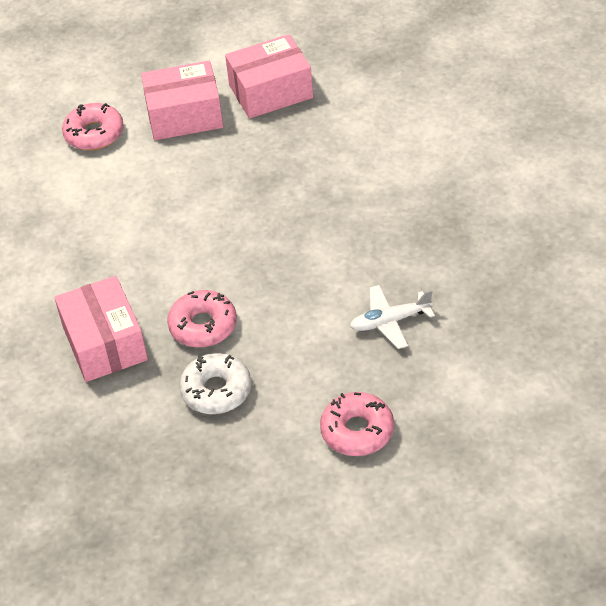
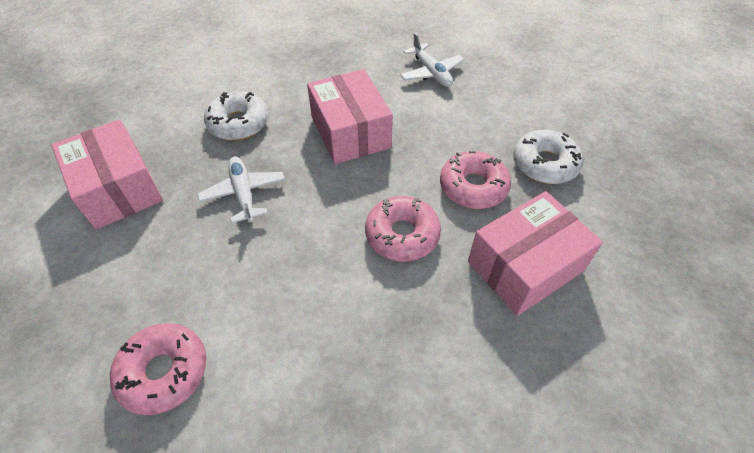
camera: 105 degrees left, 5 degrees up
pink box [141,61,223,140] -> pink box moved to [307,69,393,164]
pink donut [320,392,394,456] -> pink donut moved to [365,196,441,262]
none -> white plane [197,156,285,223]
none -> white donut [204,91,269,140]

